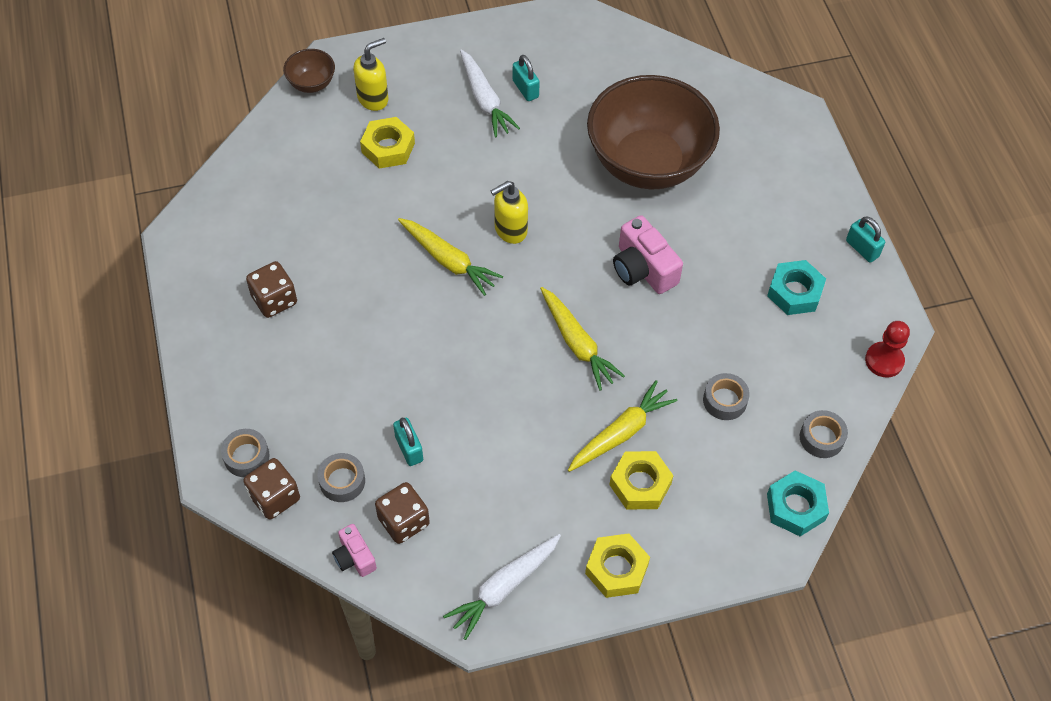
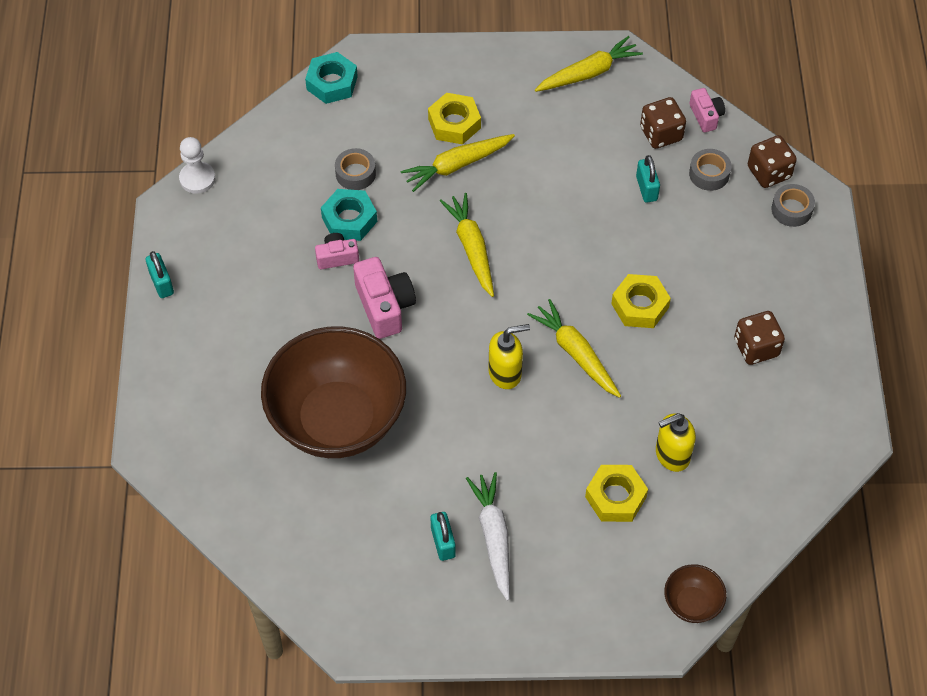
camera: 165 degrees left, 0 degrees up
yellow soap dispenser [353,38,389,111] -> yellow soap dispenser moved to [656,413,696,472]
white carrot [443,534,561,640] -> yellow carrot [535,36,643,92]
yellow nut [585,533,650,598] -> yellow nut moved to [611,274,671,328]
turquoise nut [767,260,826,315] -> turquoise nut moved to [321,189,377,241]
grey tape [800,410,848,458] -> none
red pawn [865,321,910,378] -> white pawn [179,137,215,194]
none -> pink camera [315,233,359,269]

